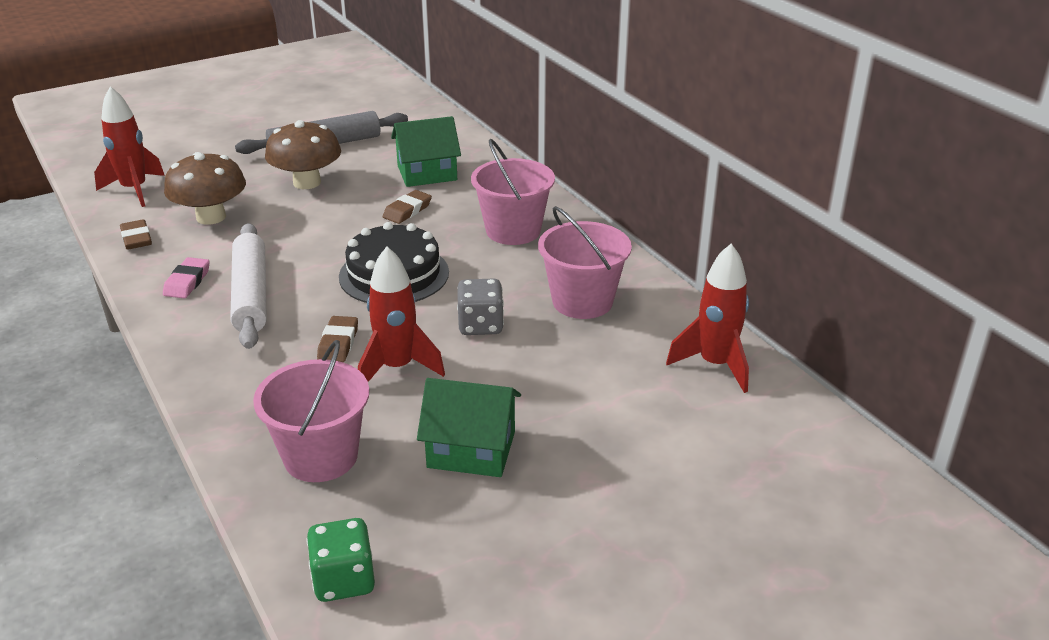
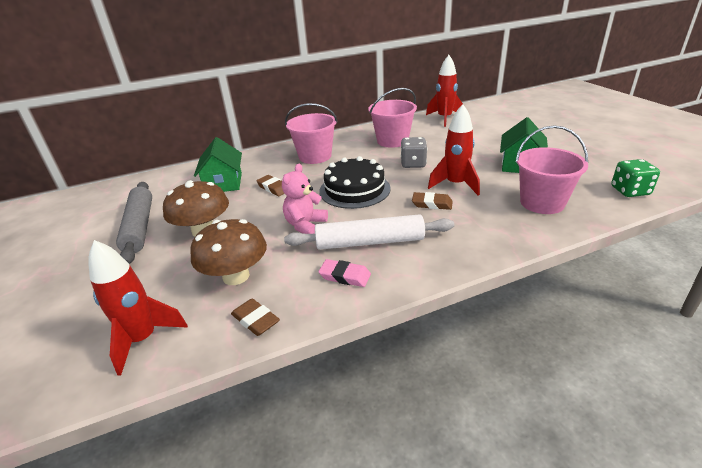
camera: 80 degrees left, 0 degrees up
brown eraser [120,219,152,250] -> brown eraser turned 60 degrees clockwise [231,299,280,336]
none -> pink teddy bear [282,164,328,234]

